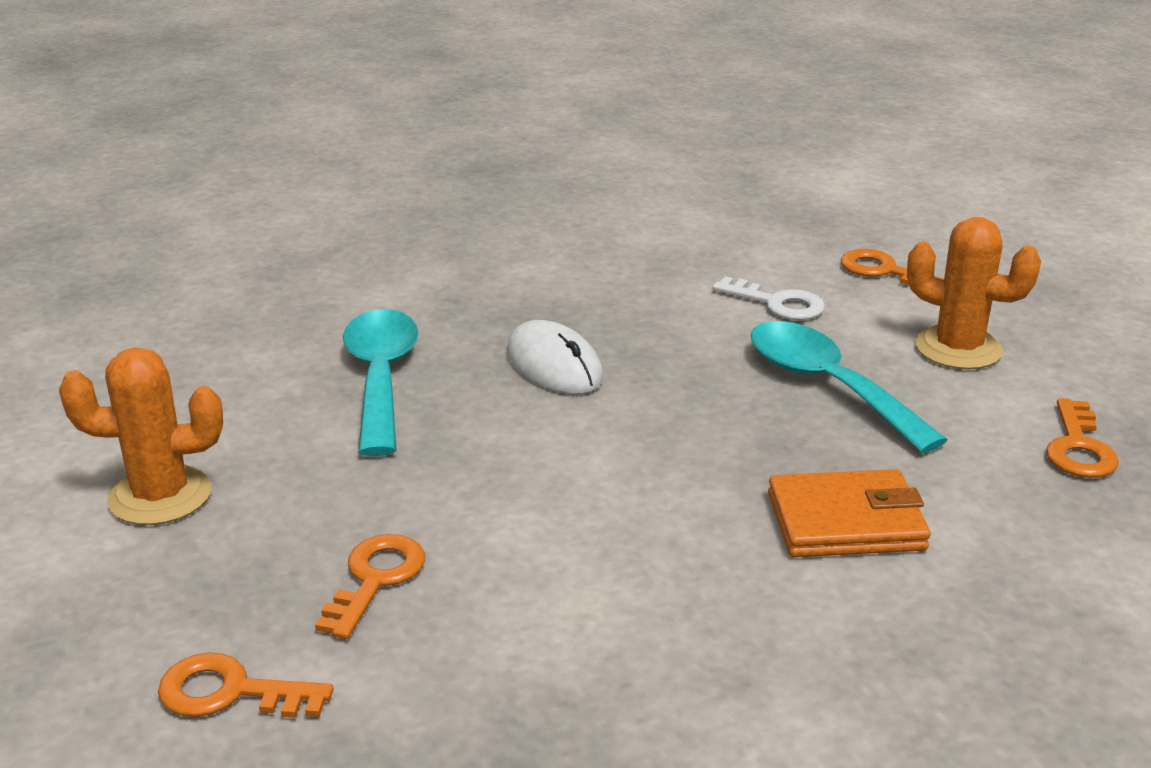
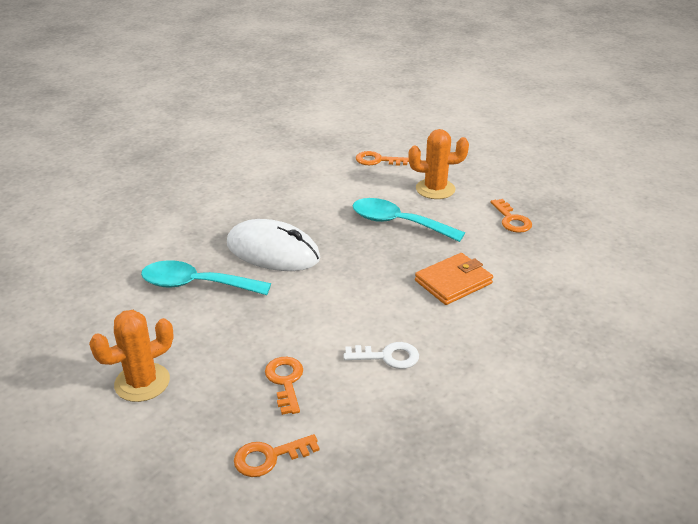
camera: 30 degrees left, 5 degrees up
turquoise spoon [343,309,418,456] -> turquoise spoon turned 45 degrees counterclockwise [141,260,271,295]
white mouse [506,320,603,394] -> white mouse [227,219,321,271], size x1.53
white key [713,276,825,320] -> white key moved to [343,342,419,369]

